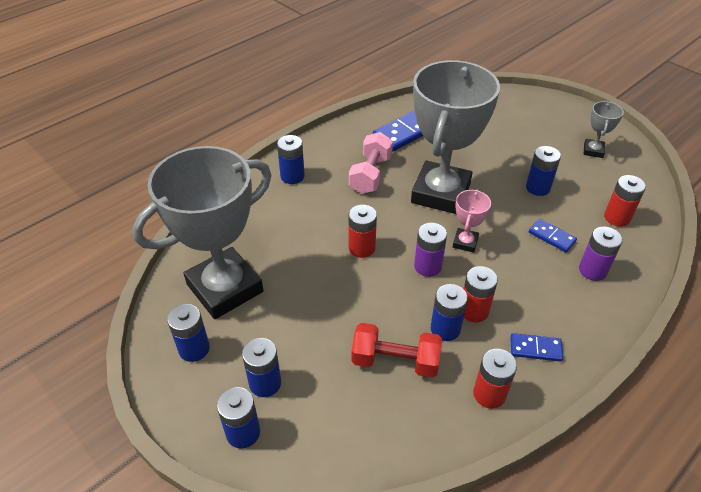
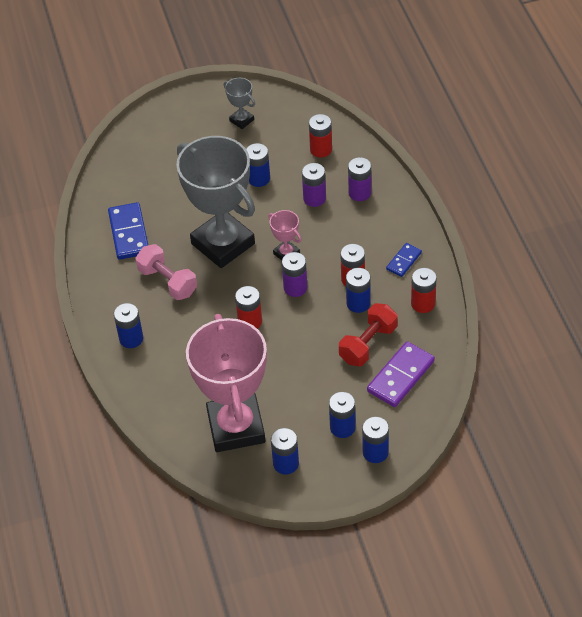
camera: 60 degrees left, 5 degrees up
grey trophy [132,146,271,319] -> pink trophy [186,314,267,452]
blue domino [529,219,577,252] -> purple battery [302,163,326,207]
none -> purple domino [367,341,435,407]

